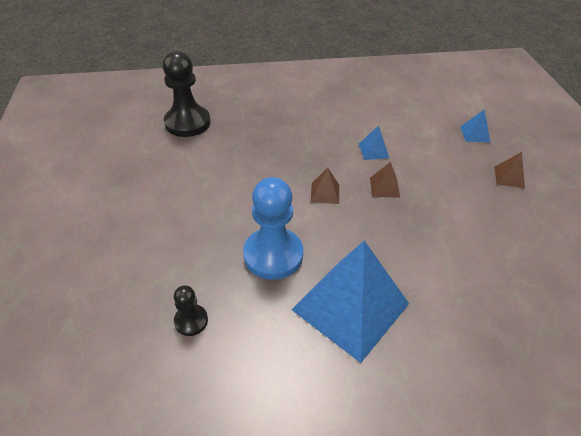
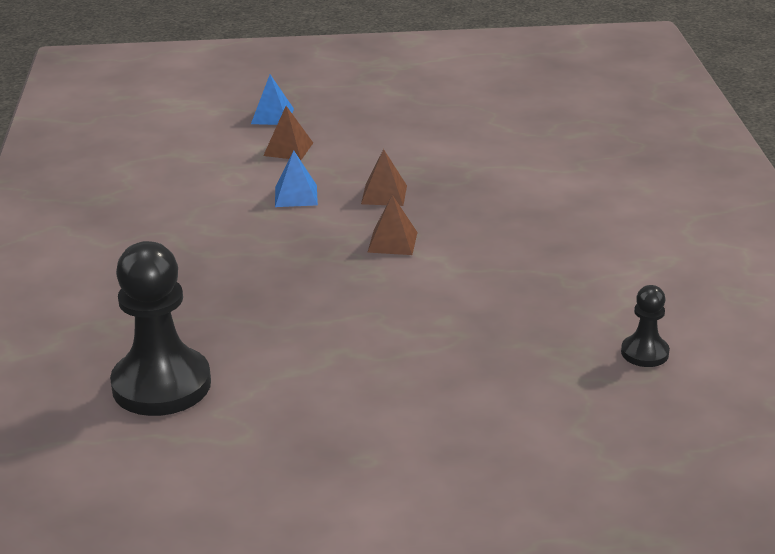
camera: 85 degrees left, 15 degrees down
blue pawn [243,177,303,280] -> none
blue pyramid [291,241,409,363] -> none
brown pyramid [494,152,525,188] -> brown pyramid moved to [263,106,313,160]

